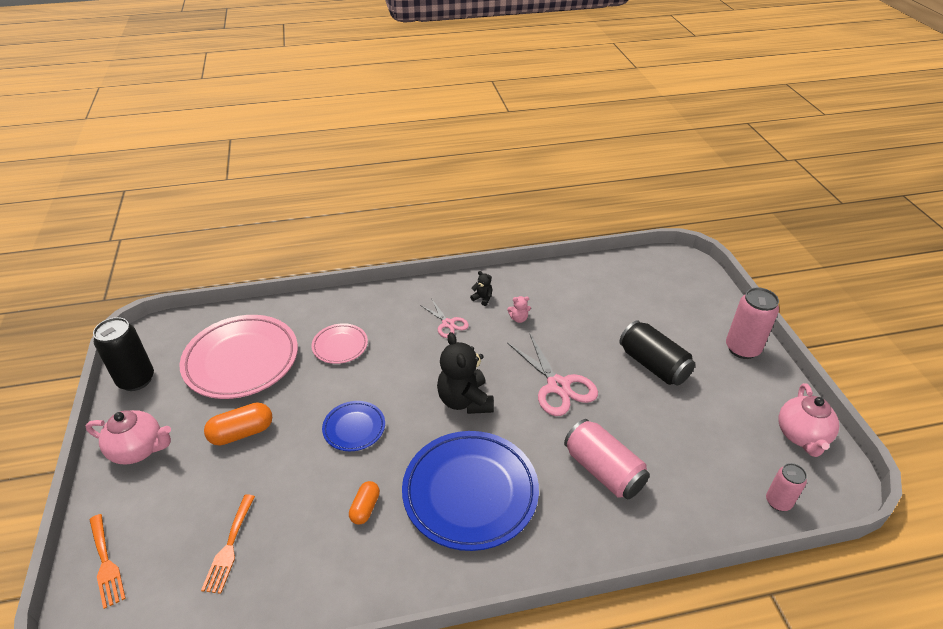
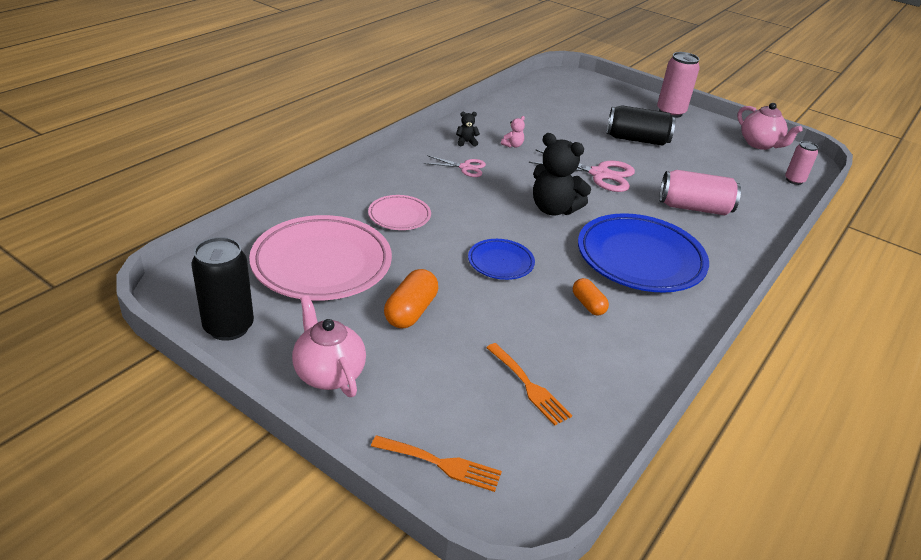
camera: 45 degrees left, 5 degrees down
pink teapot [86,410,171,465] -> pink teapot turned 90 degrees counterclockwise [292,295,366,397]

